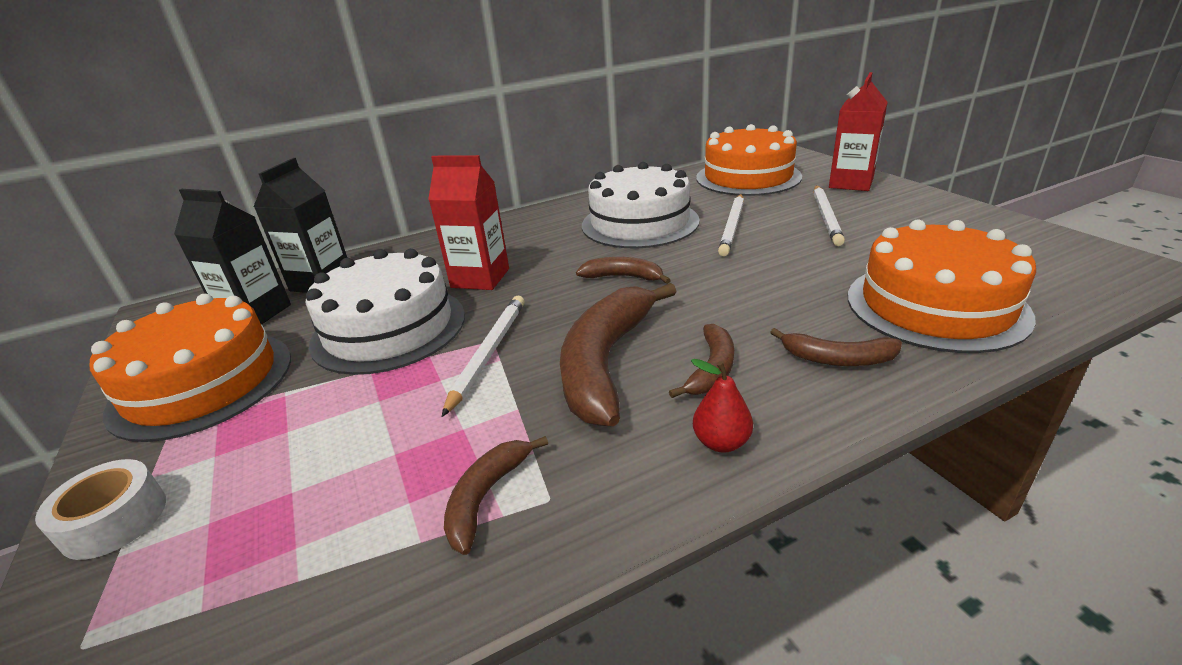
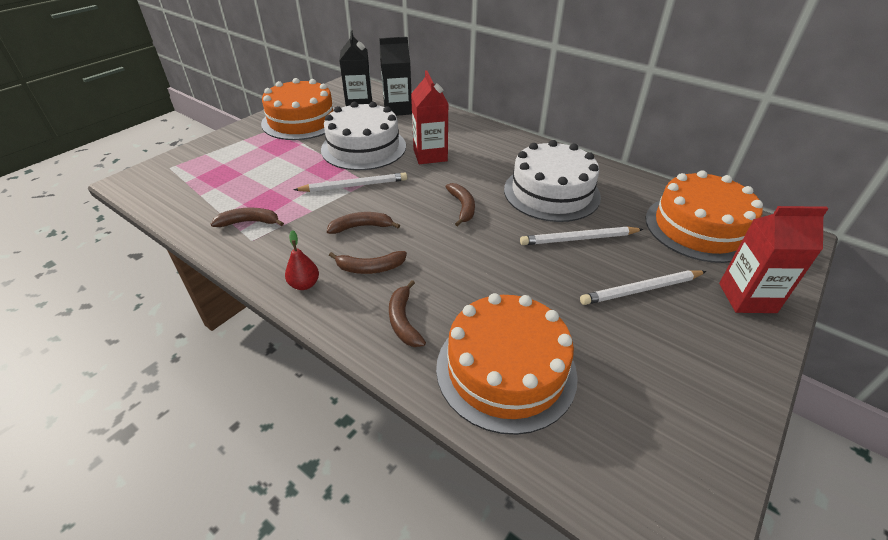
camera: 60 degrees right, 10 degrees up
white tape [35,459,166,560] -> none
brown banana [560,283,677,427] -> brown banana [327,212,400,234], size x0.51

